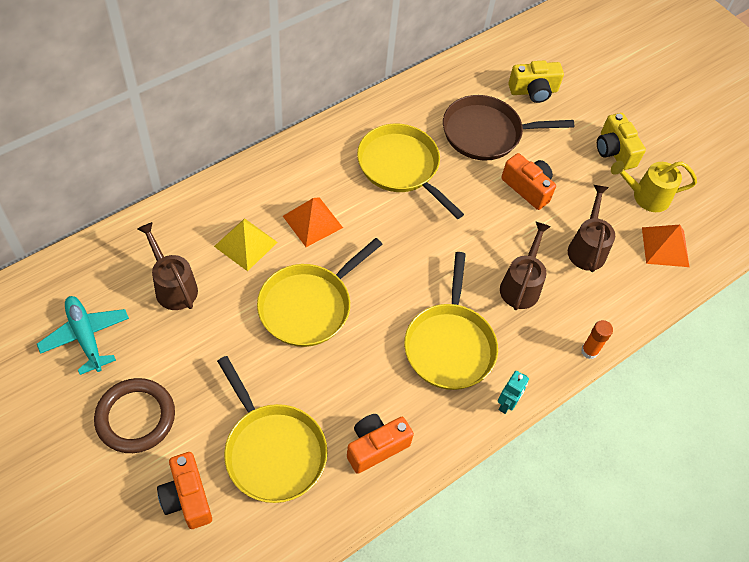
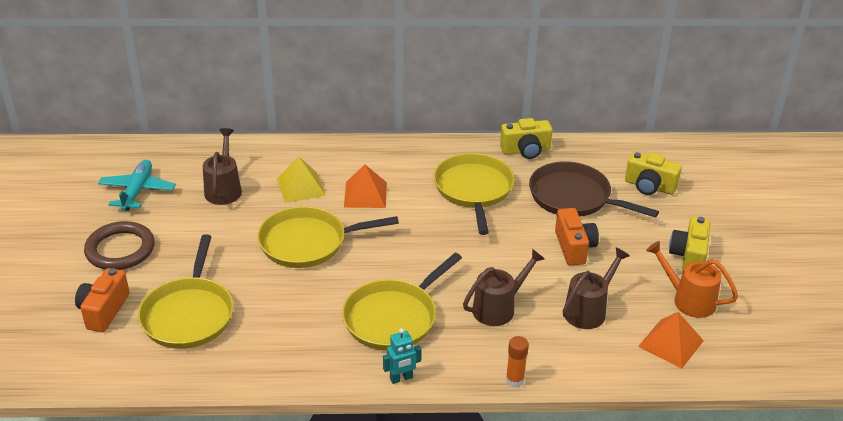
camera: 40 degrees right, 20 degrees down
orange camera [347,414,414,474] -> none
yellow watering can [611,161,697,212] -> orange watering can [646,241,738,318]
none -> yellow camera [500,118,552,159]

